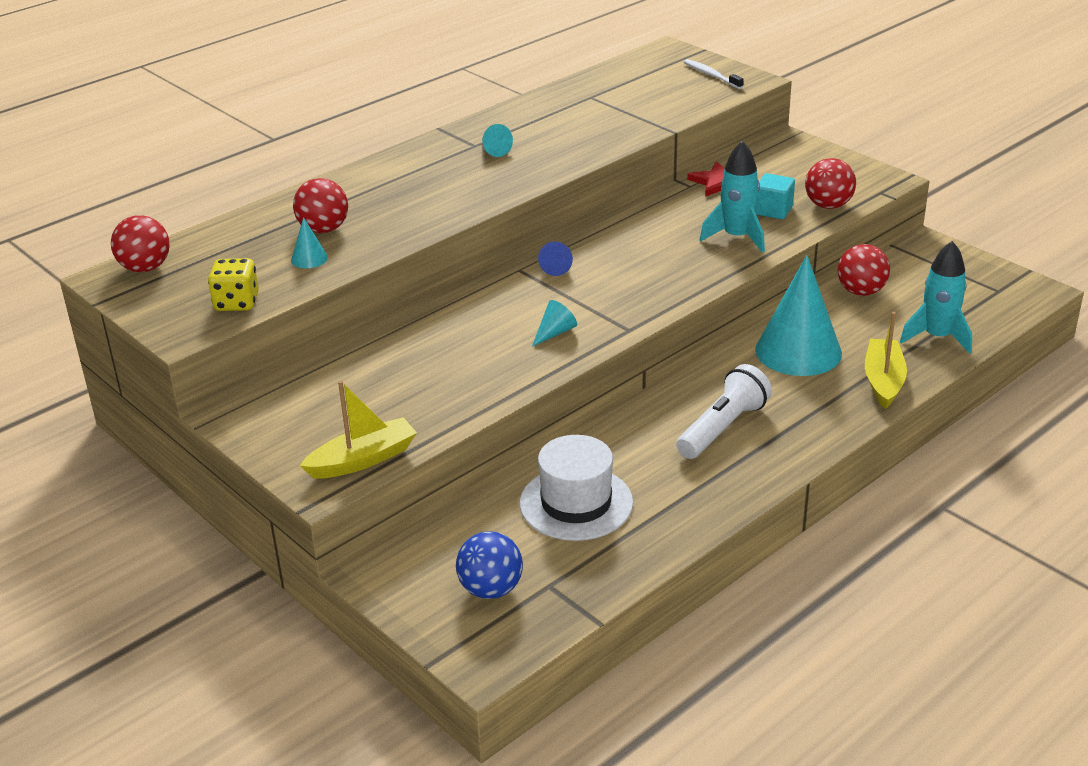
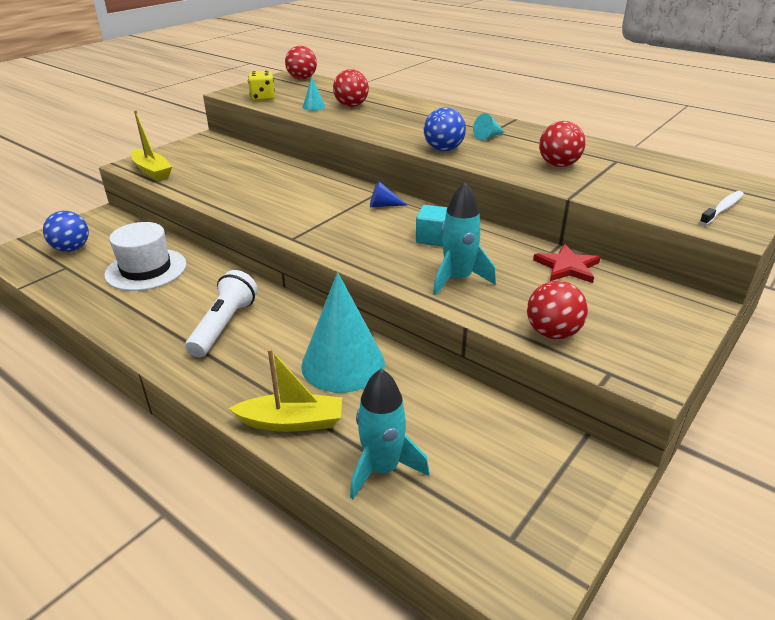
camera: 80 degrees right, 0 degrees up
turquoise cone [532,300,577,347] -> none
white flashlight [676,364,772,459] -> white flashlight turned 105 degrees counterclockwise [185,270,258,357]
turquoise cube [755,173,795,219] -> turquoise cube moved to [416,205,448,246]
red ball [837,244,890,296] -> red ball moved to [539,121,586,167]
none -> blue ball [424,107,466,151]

